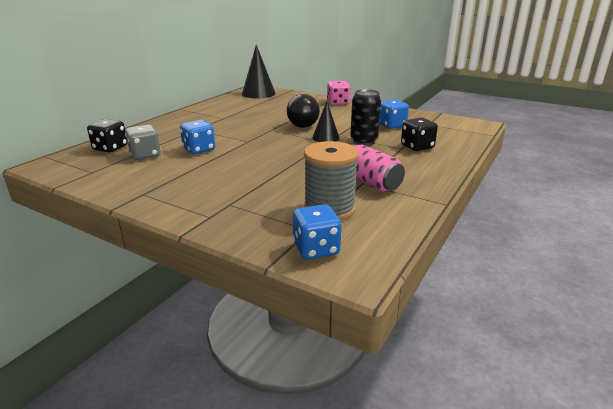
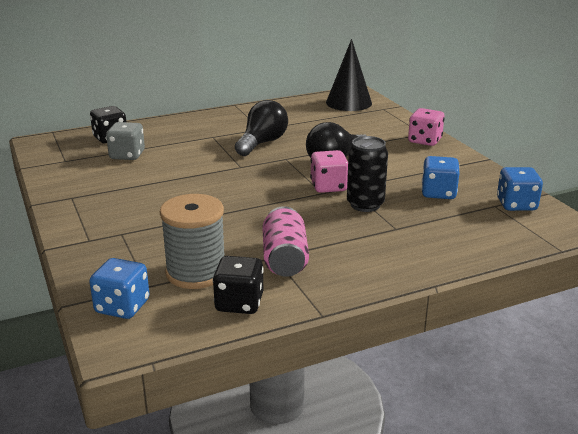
camera: 35 degrees right, 0 degrees up
blue dice [180,120,215,154] -> blue dice moved to [497,167,543,211]
black cone [312,101,340,142] -> pink dice [310,150,348,193]
black dice [401,118,438,151] -> black dice moved to [213,256,264,314]
none -> black light bulb [235,100,288,156]

